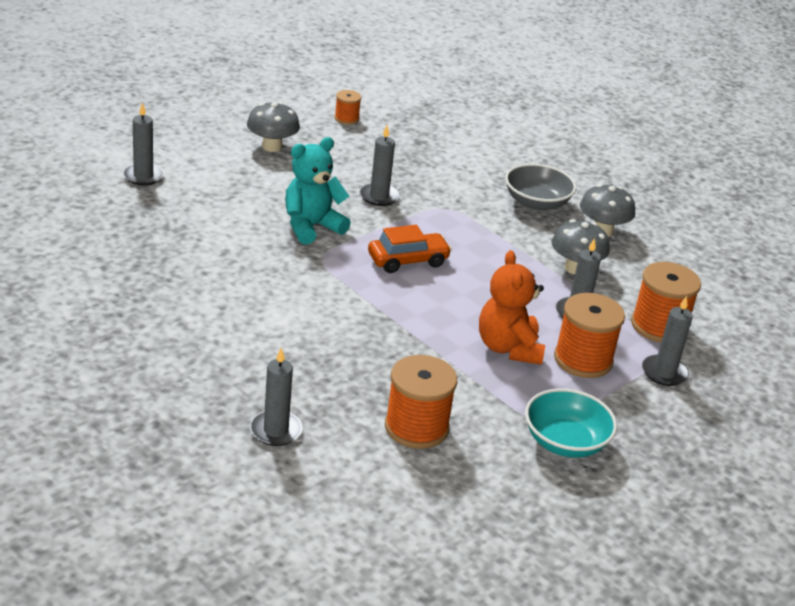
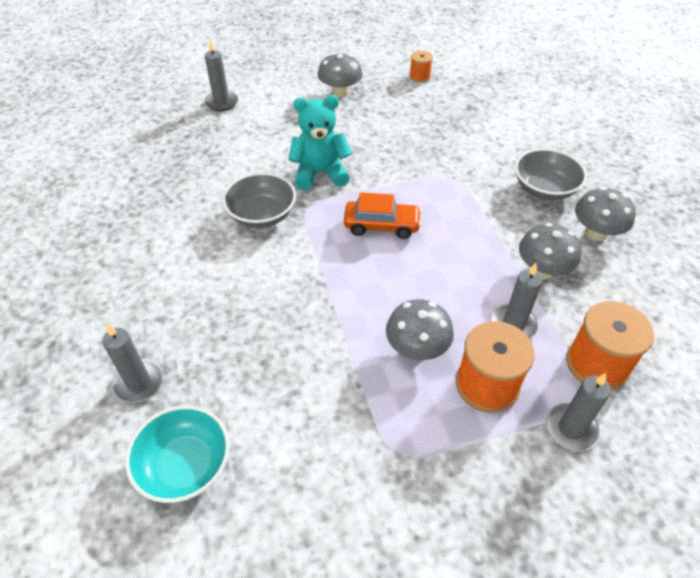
camera: 30 degrees right, 15 degrees up
grey candle [360,126,400,206] -> none
orange spool [385,355,457,449] -> none
orange teddy bear [479,250,545,365] -> grey mushroom [386,299,454,360]
turquoise bowl [525,388,617,458] -> turquoise bowl moved to [125,405,230,503]
none -> grey bowl [222,172,296,228]

